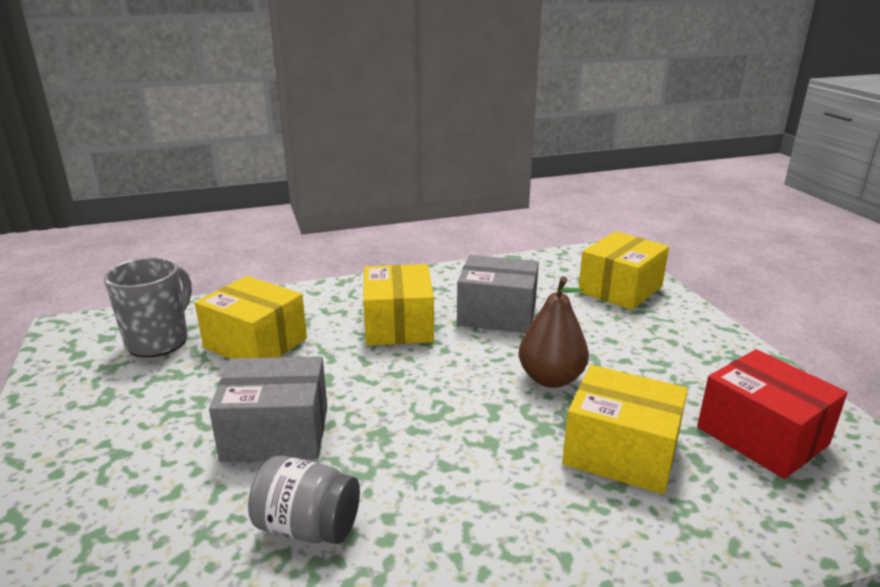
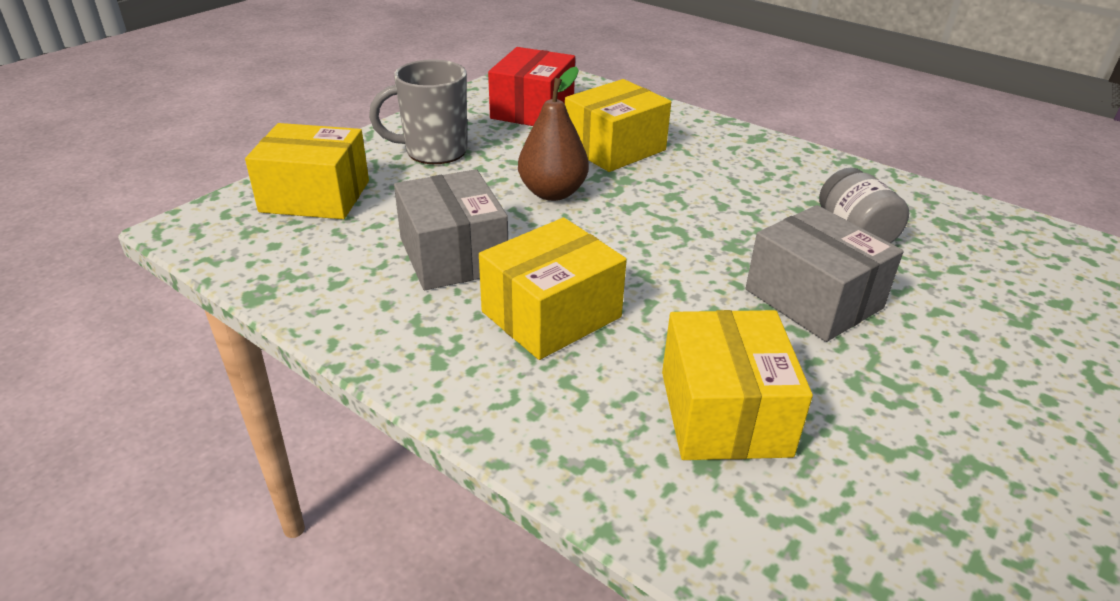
camera: 125 degrees left, 10 degrees up
grey mug [104,257,192,357] -> grey mug moved to [369,59,467,164]
yellow box [562,365,688,494] -> yellow box turned 60 degrees clockwise [565,79,671,172]

